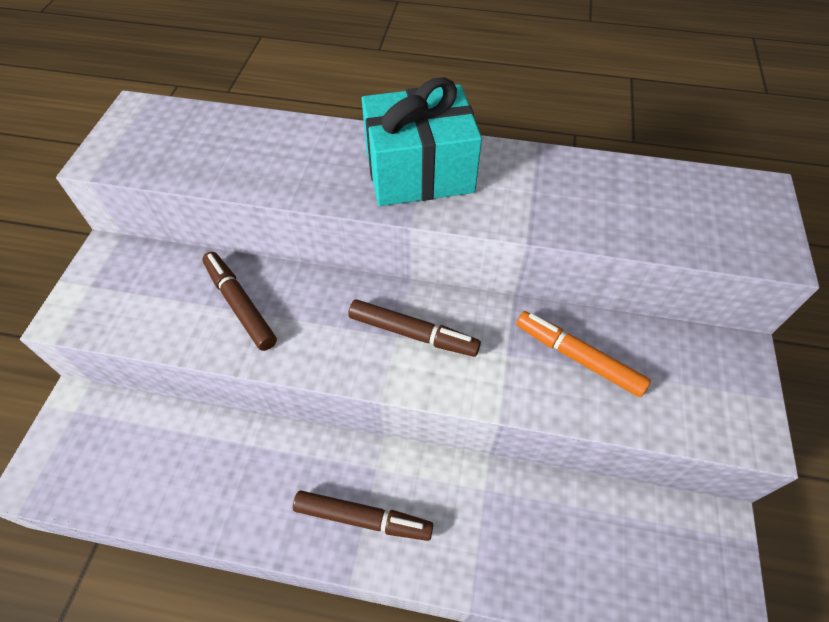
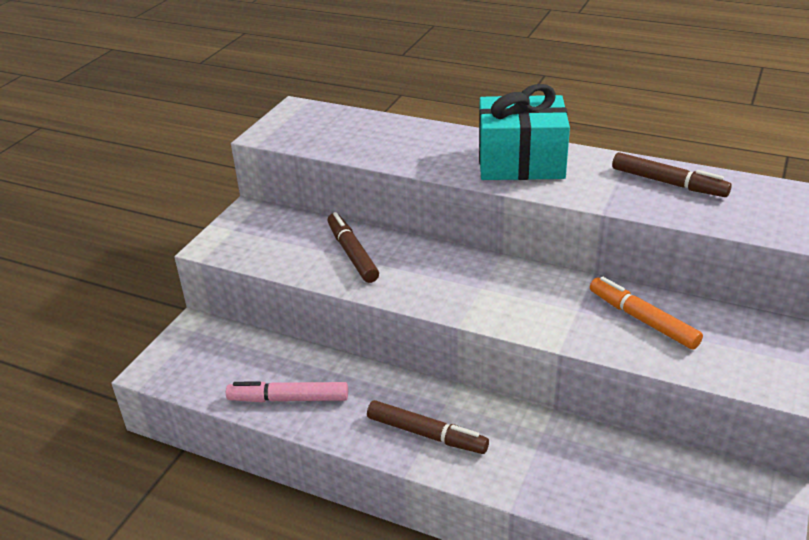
camera: 15 degrees right, 20 degrees down
brown marker [348,299,481,357] -> brown marker moved to [612,152,732,197]
none -> pink marker [226,381,348,402]

